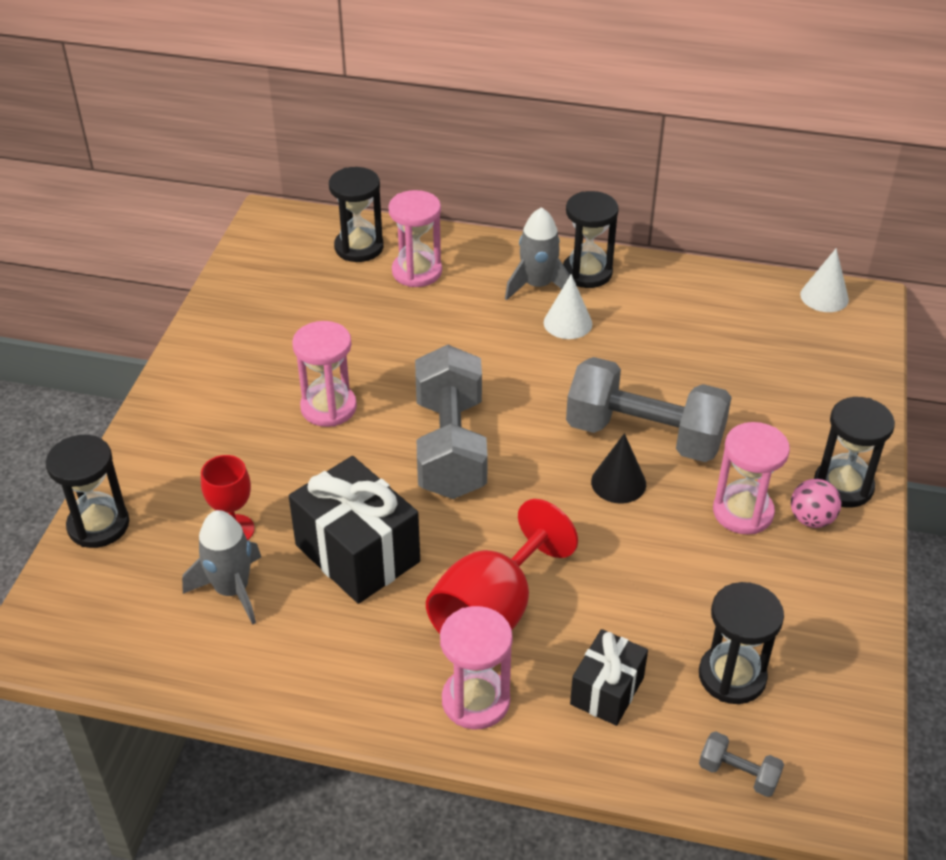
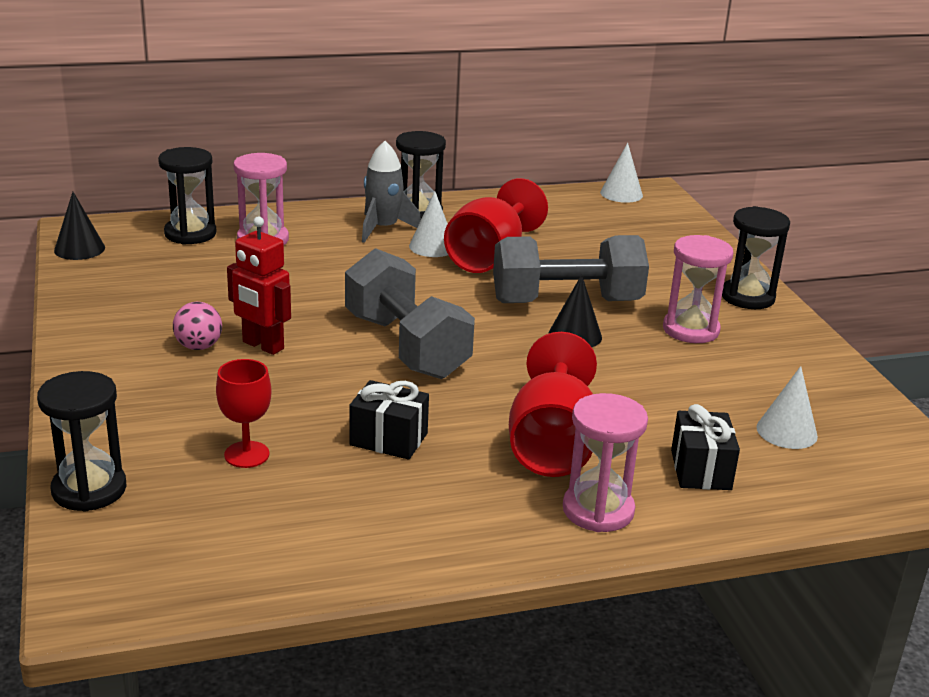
camera: 30 degrees left, 15 degrees down
grey rocket [182,510,261,625] -> none
black gift [289,456,420,604] -> black gift [349,380,429,460], size x0.59
pink hourglass [292,321,357,427] -> red robot [227,216,291,355]
black hourglass [699,582,784,704] -> white cone [756,366,818,449]
grey dumbbell [699,731,784,797] -> none
pink ball [791,479,841,528] -> pink ball moved to [173,302,222,350]
none -> black cone [54,192,105,260]
none -> red goblet [444,178,548,273]

